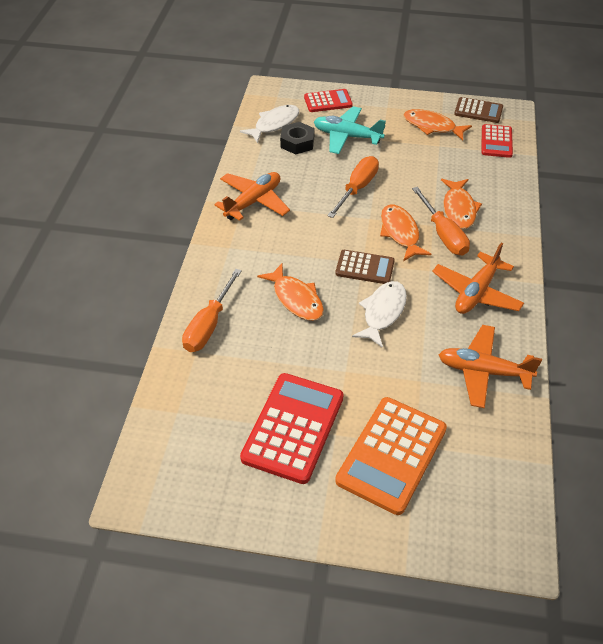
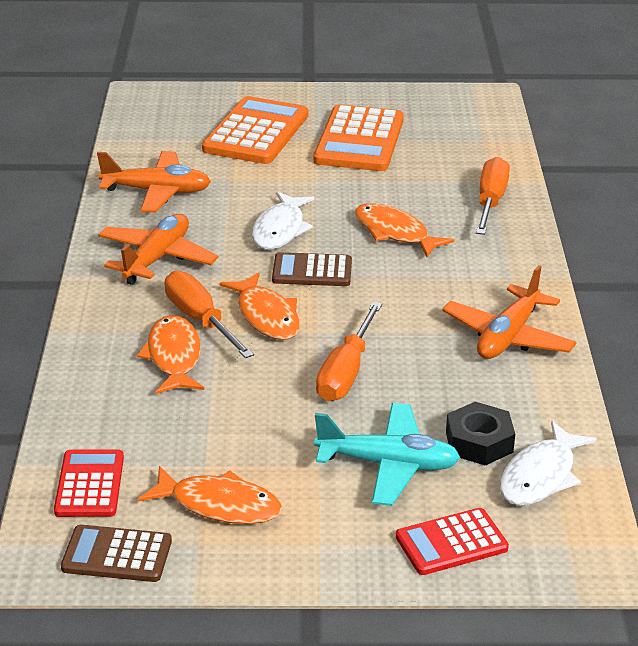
camera: 170 degrees right, 15 degrees down
red calculator [240,373,344,484] -> orange calculator [313,104,404,171]

